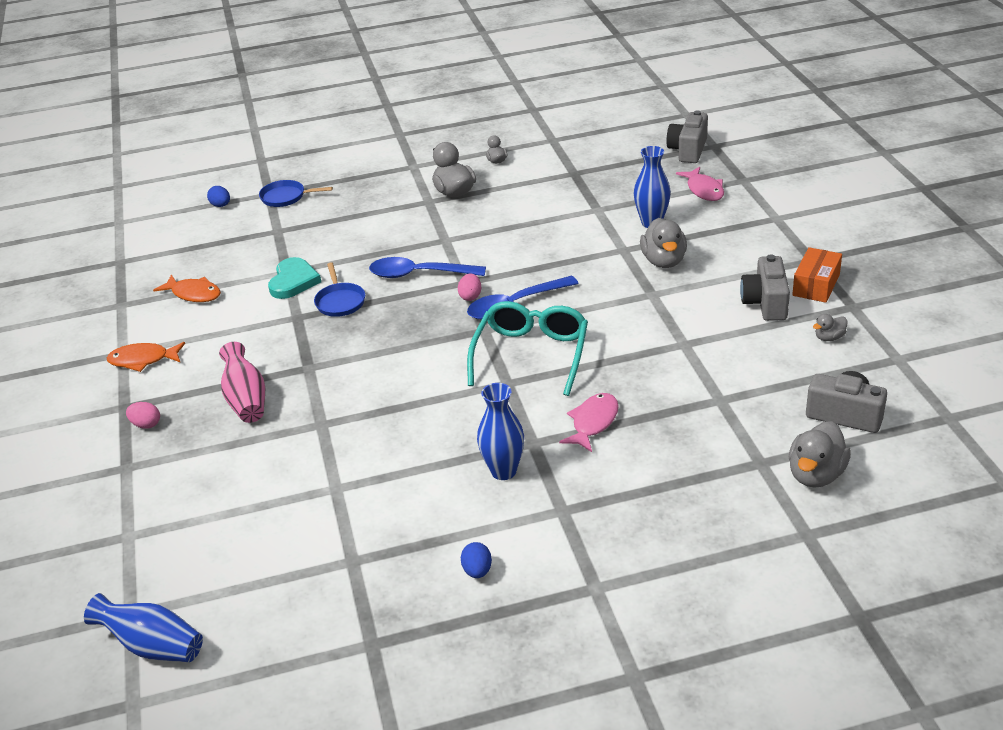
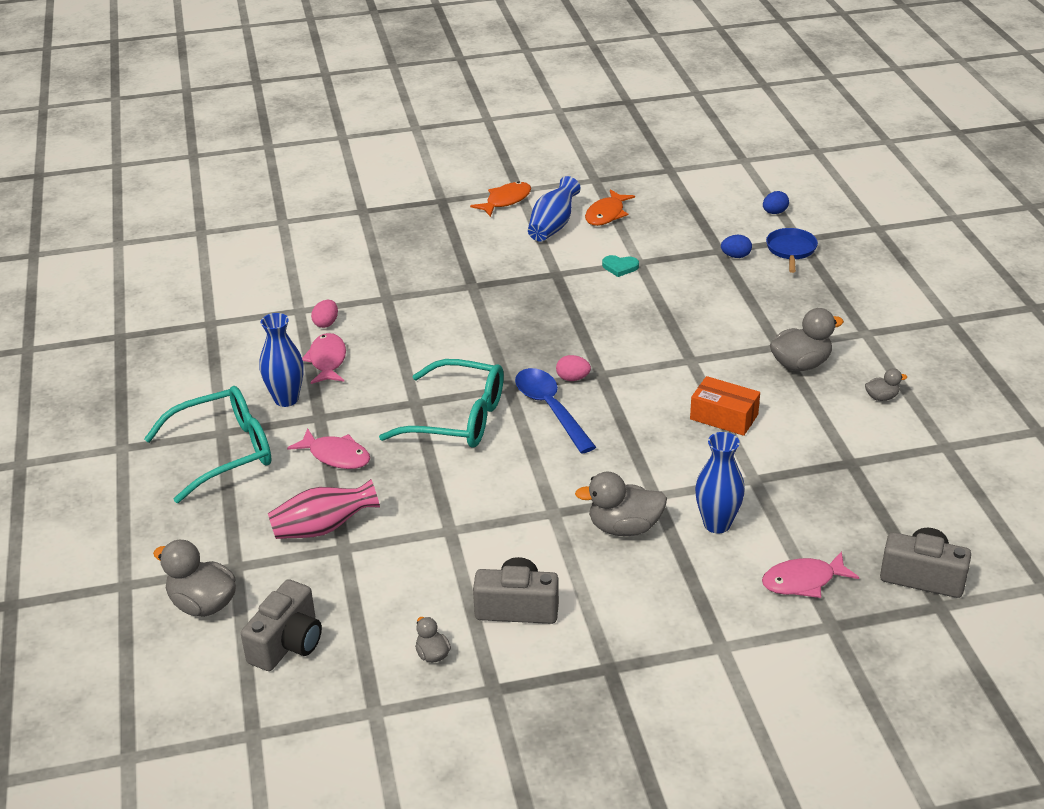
camera: 90 degrees right, 0 degrees up
blue vase [84,593,203,662] -> blue vase moved to [528,176,581,241]
orange fish [107,342,185,372] -> orange fish turned 45 degrees clockwise [470,181,531,217]
pink egg [126,402,160,429] -> pink egg moved to [311,300,338,328]
pink vase [219,342,265,423] -> pink vase moved to [268,479,380,539]
turquoise heart [268,257,321,299] -> turquoise heart [602,255,639,277], size x0.60
blue pan [314,262,365,317] -> none
blue spoon [369,257,486,278] -> none
blue egg [461,542,492,578] -> blue egg moved to [721,235,752,258]
orange box [792,247,842,303] -> orange box moved to [690,376,760,436]
none -> turquoise glasses [144,386,272,503]
none -> pink fish [302,333,346,384]

